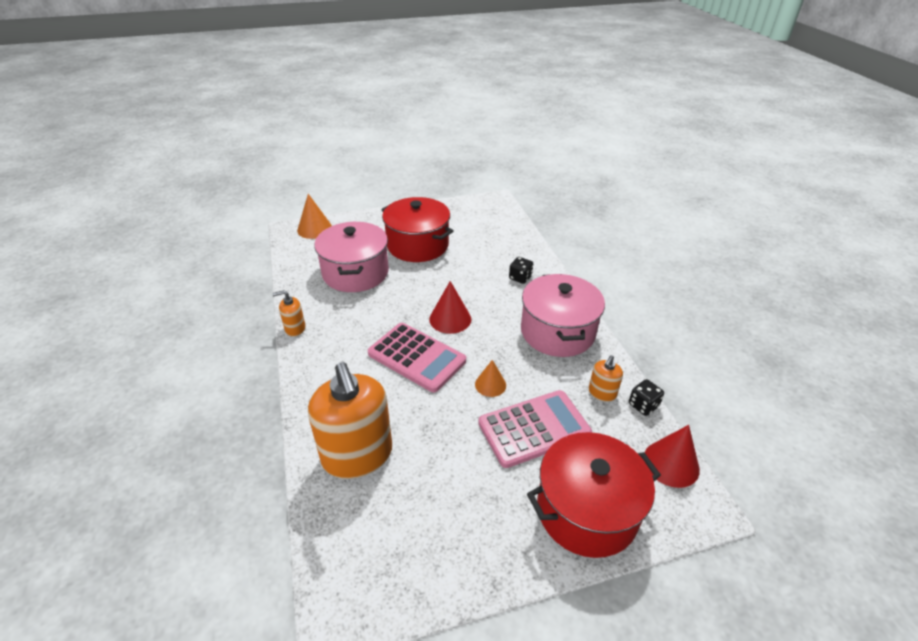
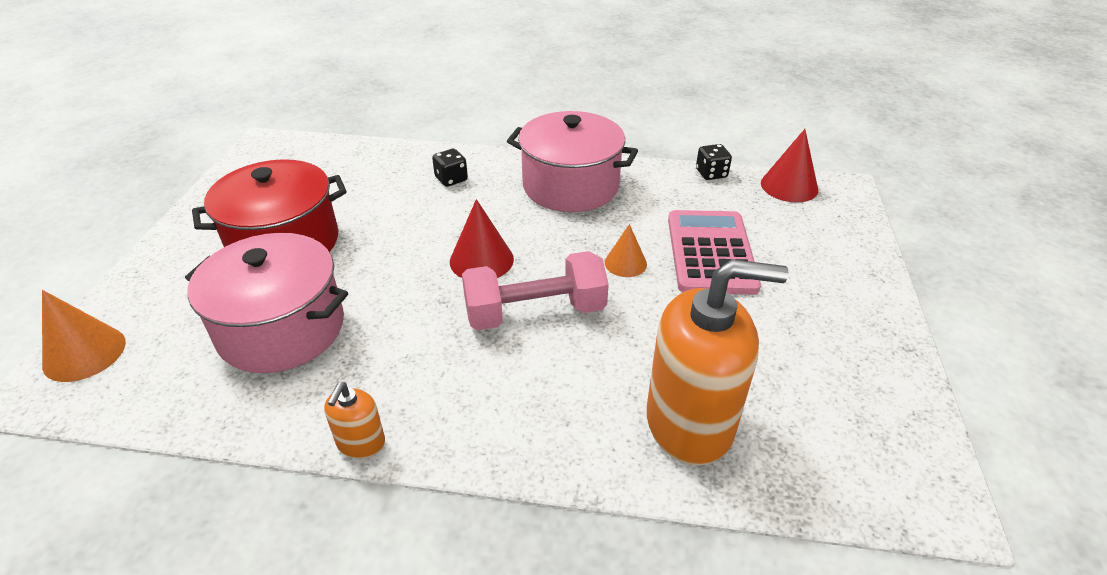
camera: 65 degrees left, 0 degrees up
pink calculator [368,323,466,392] -> pink dumbbell [462,251,609,330]
red pot [527,432,661,558] -> none
orange soap dispenser [589,355,623,402] -> none

